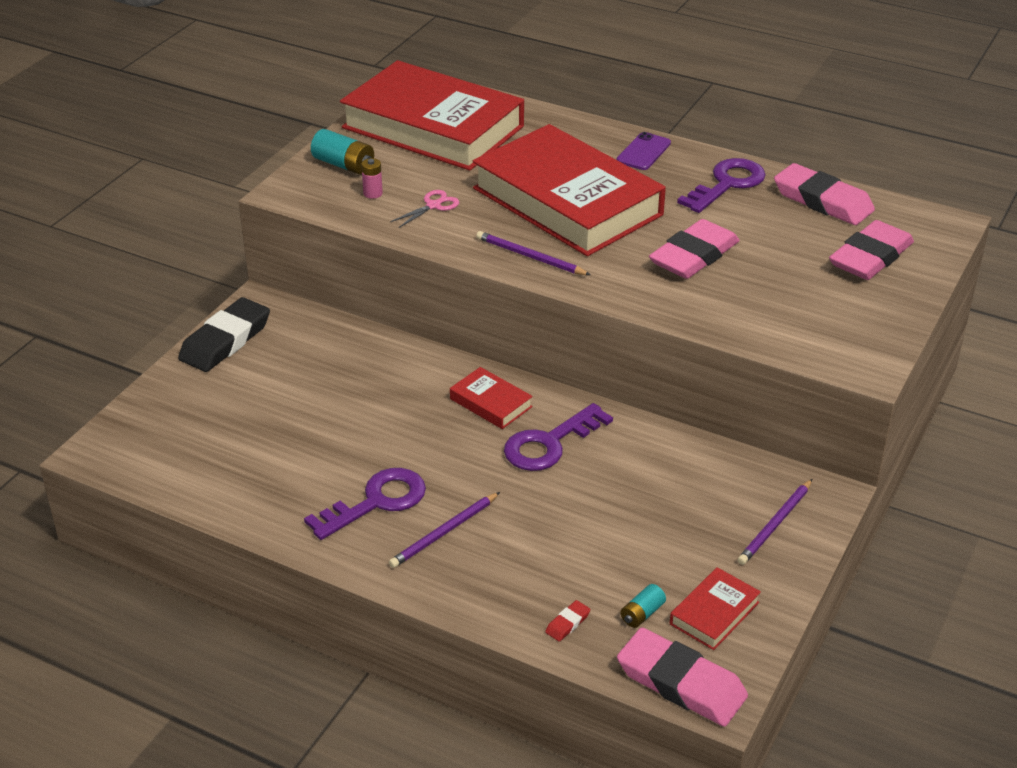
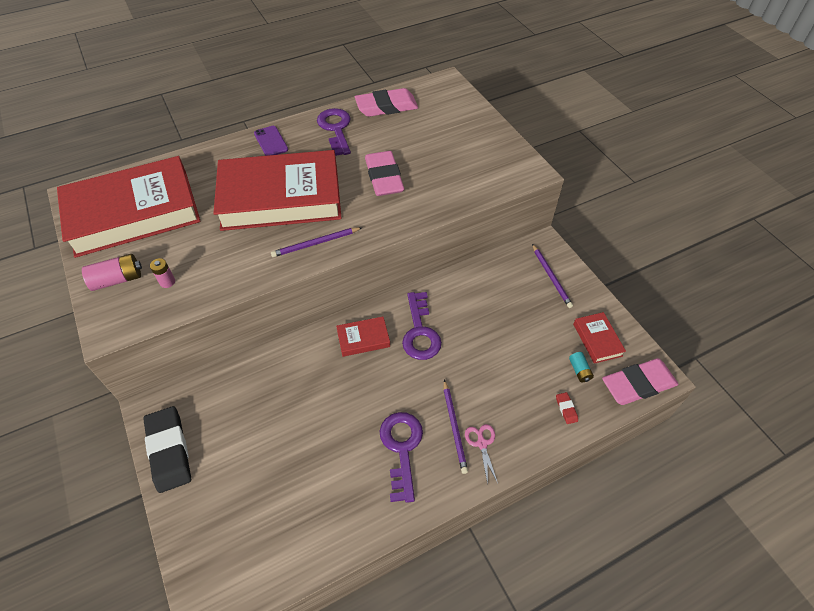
camera: 55 degrees left, 15 degrees up
turquoise battery [311,129,374,175] -> pink battery [82,254,142,291]
pink scissors [390,190,459,228] -> pink scissors moved to [465,424,498,484]
pink eraser [829,220,914,280] -> none

